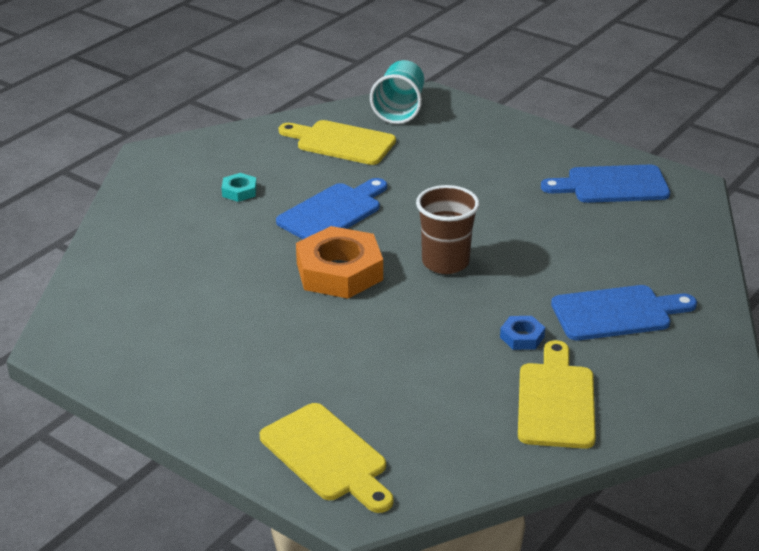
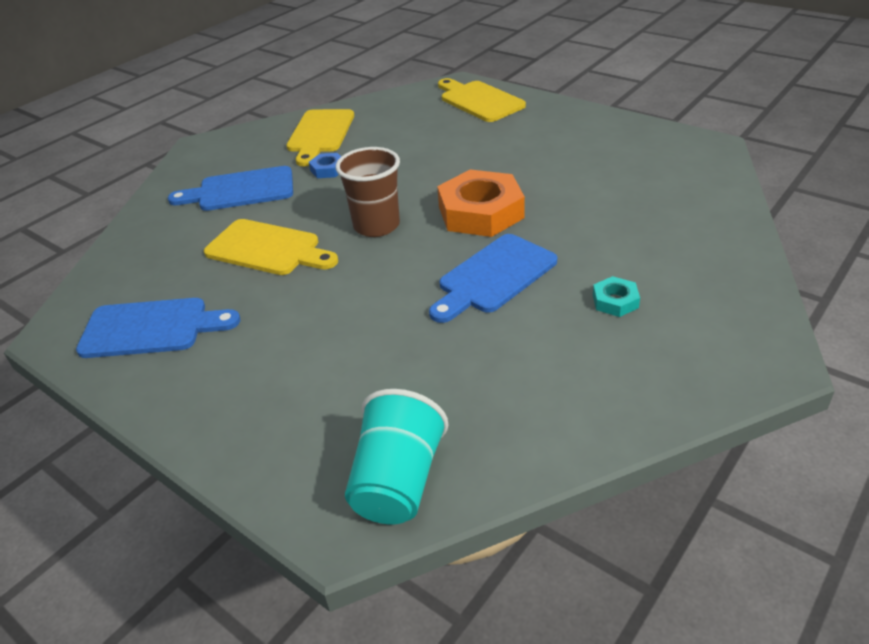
camera: 175 degrees left, 5 degrees up
yellow cutting board [279,120,396,165] -> yellow cutting board moved to [204,219,338,275]

